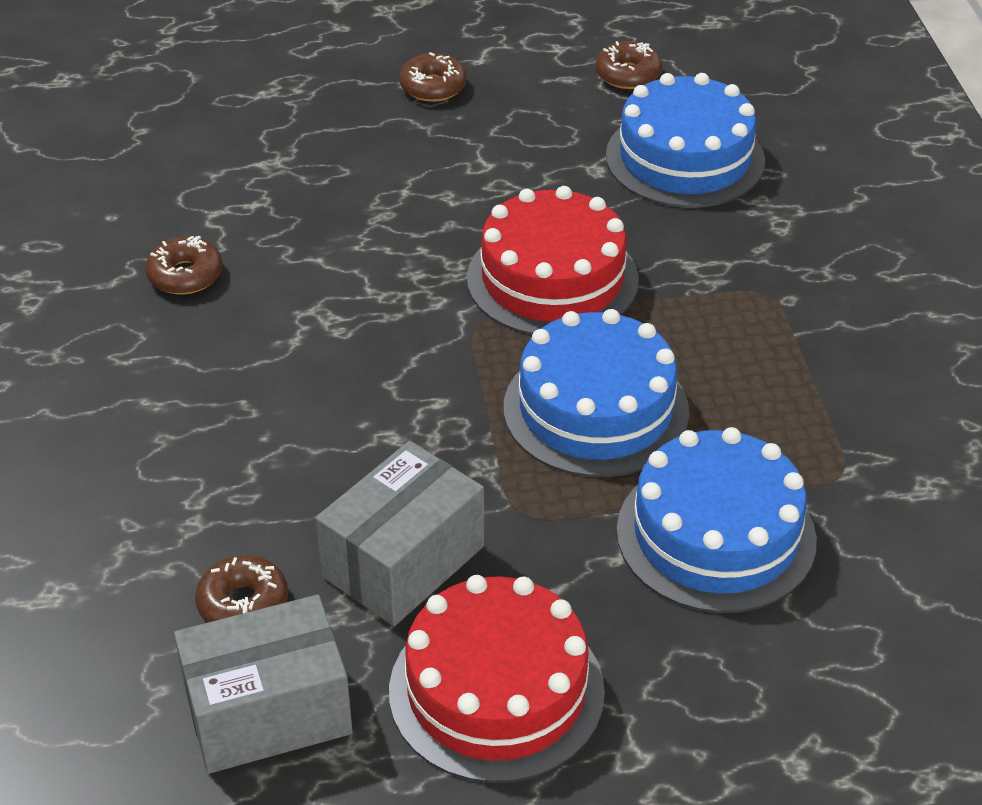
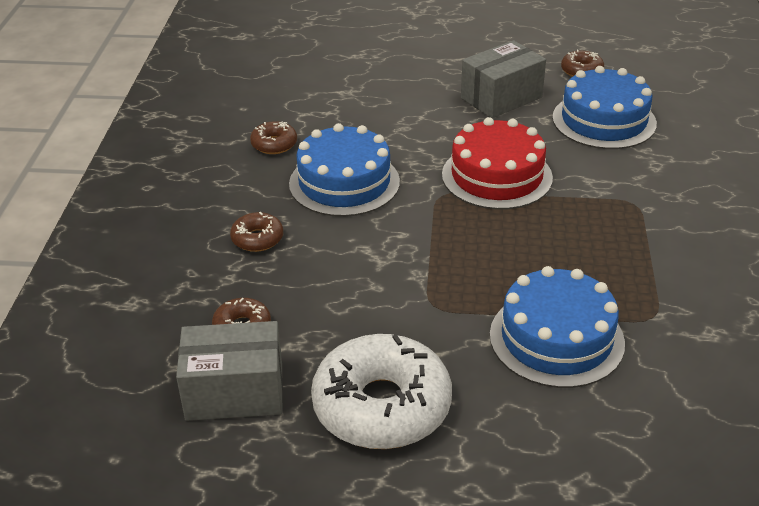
camera: 15 degrees right, 5 degrees down
grey box [315,441,484,626] -> grey box moved to [461,40,546,118]
red cake [389,575,605,783] -> white donut [311,334,452,449]
brown donut [399,52,467,102] -> brown donut moved to [230,212,283,252]
blue cake [504,309,689,477] -> blue cake moved to [289,123,400,217]

